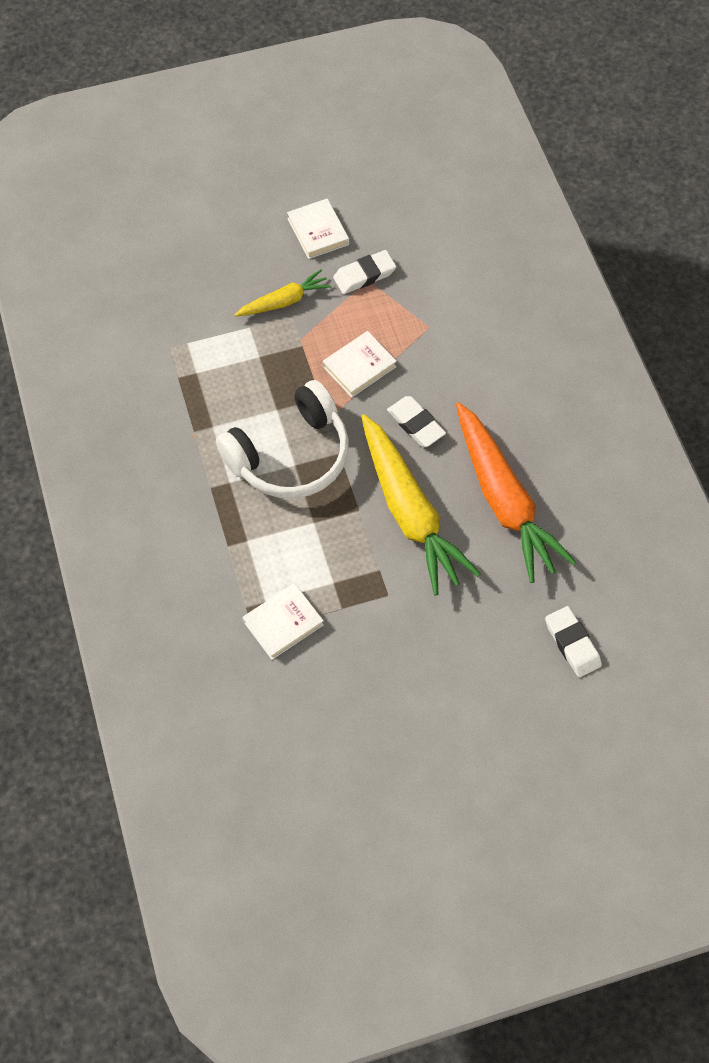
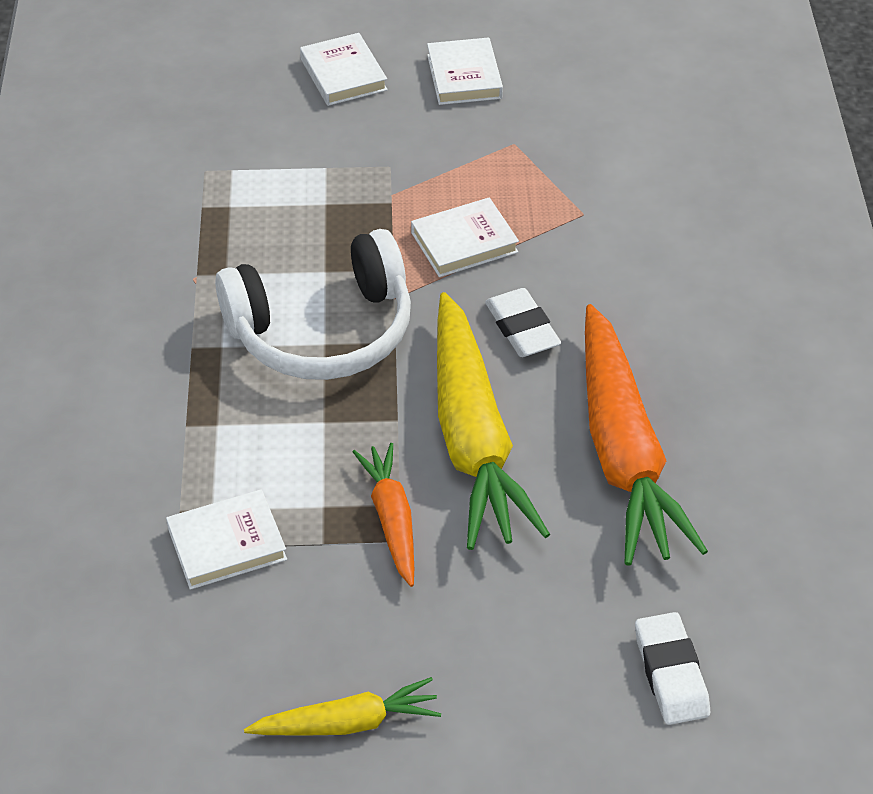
camera: 15 degrees right, 15 degrees down
yellow carrot [235,269,332,317] -> yellow carrot moved to [244,677,441,736]
white eraser [333,250,396,294] -> none
none -> white book [300,33,388,106]
none -> orange carrot [352,443,414,587]

